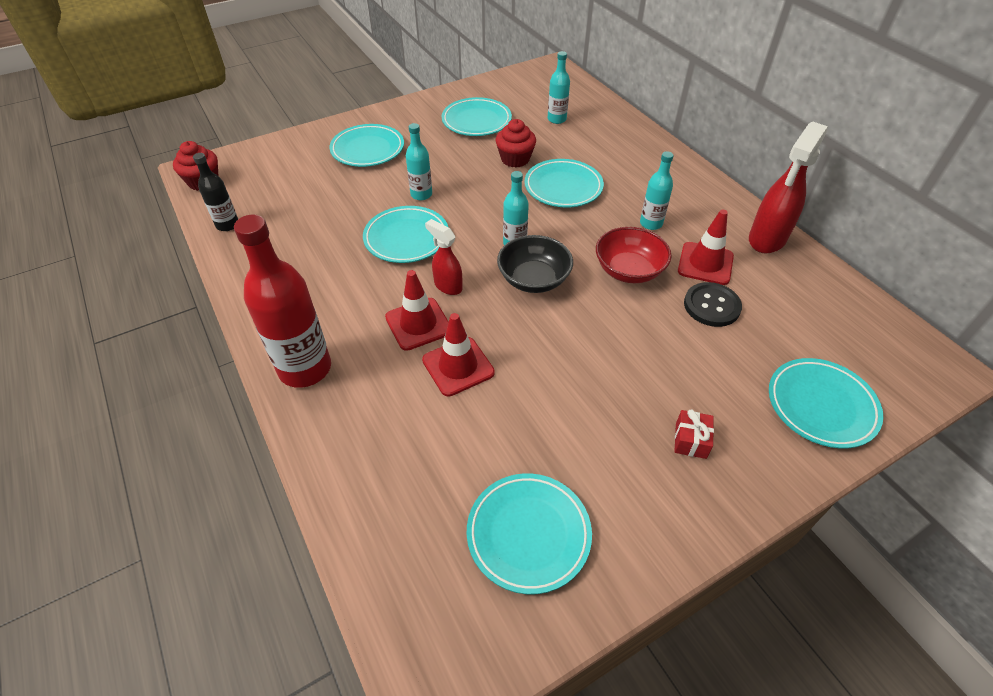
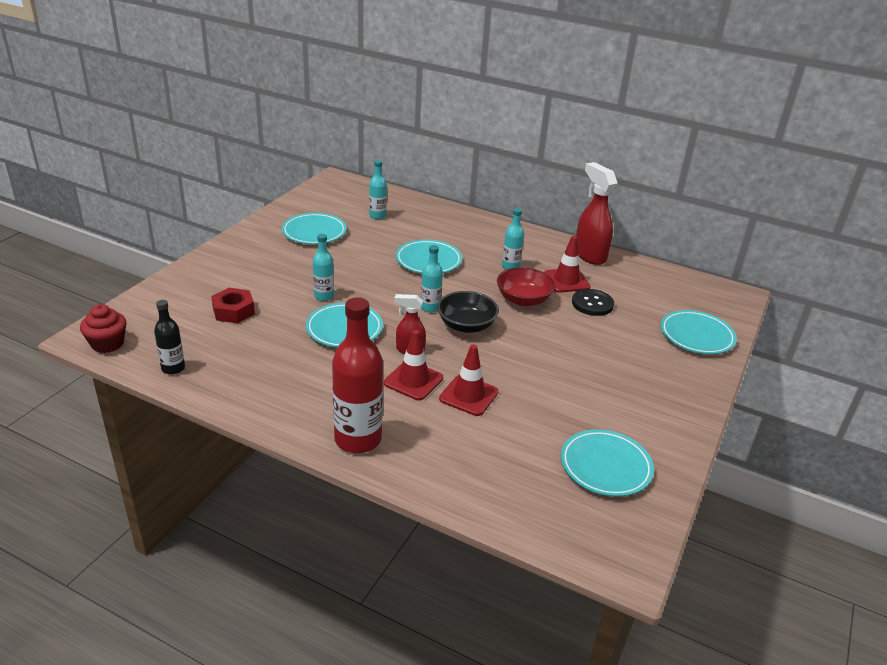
camera: 35 degrees left, 15 degrees down
turquoise plate [329,124,404,167] -> none
red cupcake [496,119,536,168] -> none
red gift [674,409,714,459] -> none
red spray bottle [749,122,828,253] -> red spray bottle turned 150 degrees clockwise [576,162,618,265]
none -> red nut [211,288,255,323]

